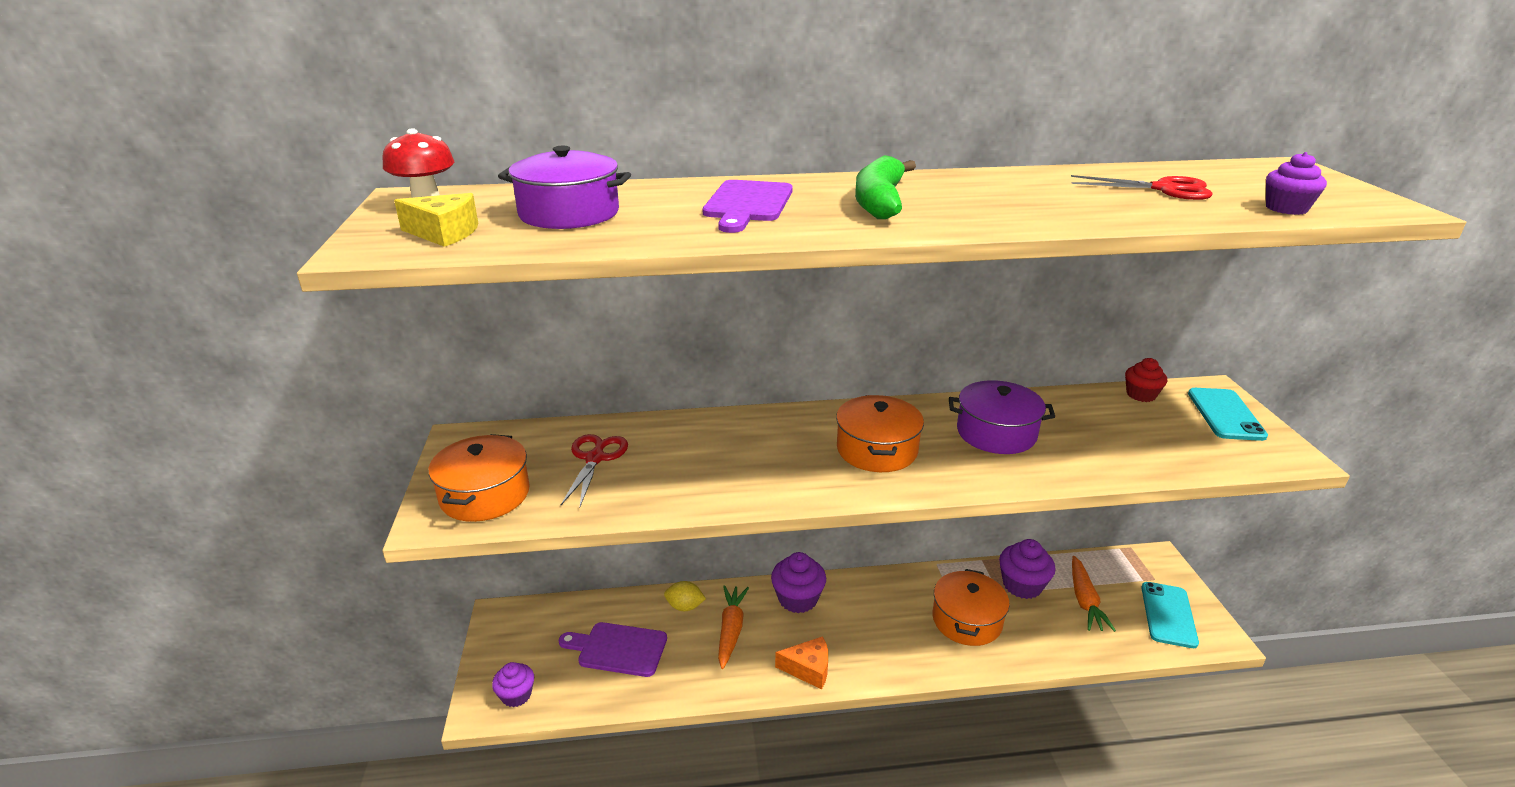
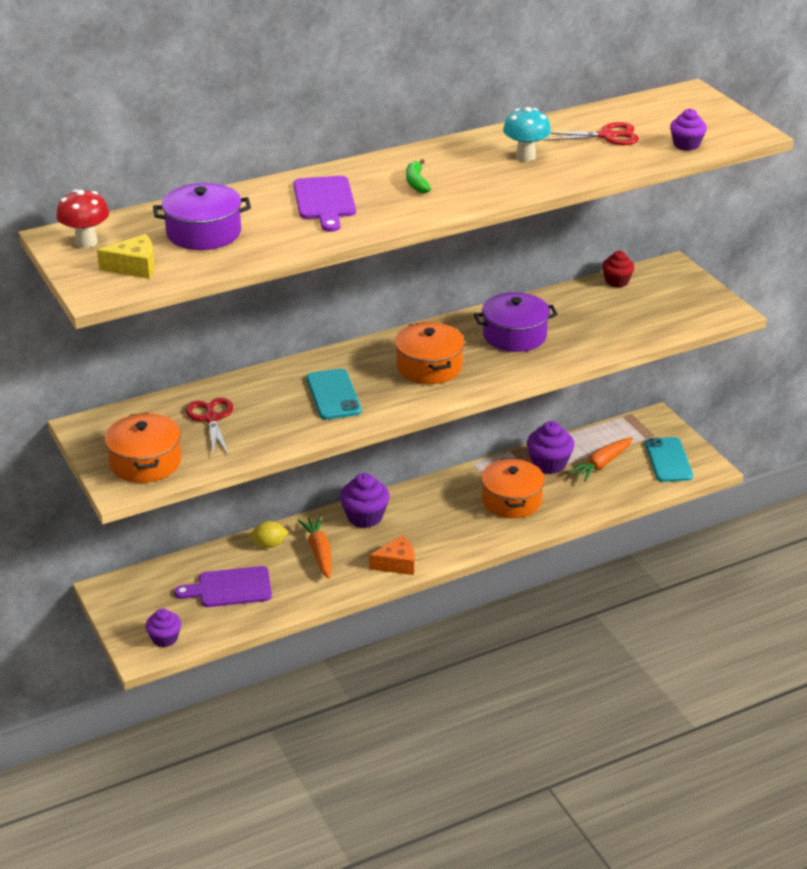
camera: 20 degrees left, 5 degrees up
green banana [855,155,916,219] -> green banana [406,159,431,193], size x0.56
orange carrot [1072,556,1116,632] -> orange carrot turned 60 degrees clockwise [568,437,633,482]
turquoise phone [1188,388,1268,441] -> turquoise phone moved to [306,369,362,420]
none -> turquoise mushroom [503,107,551,161]

